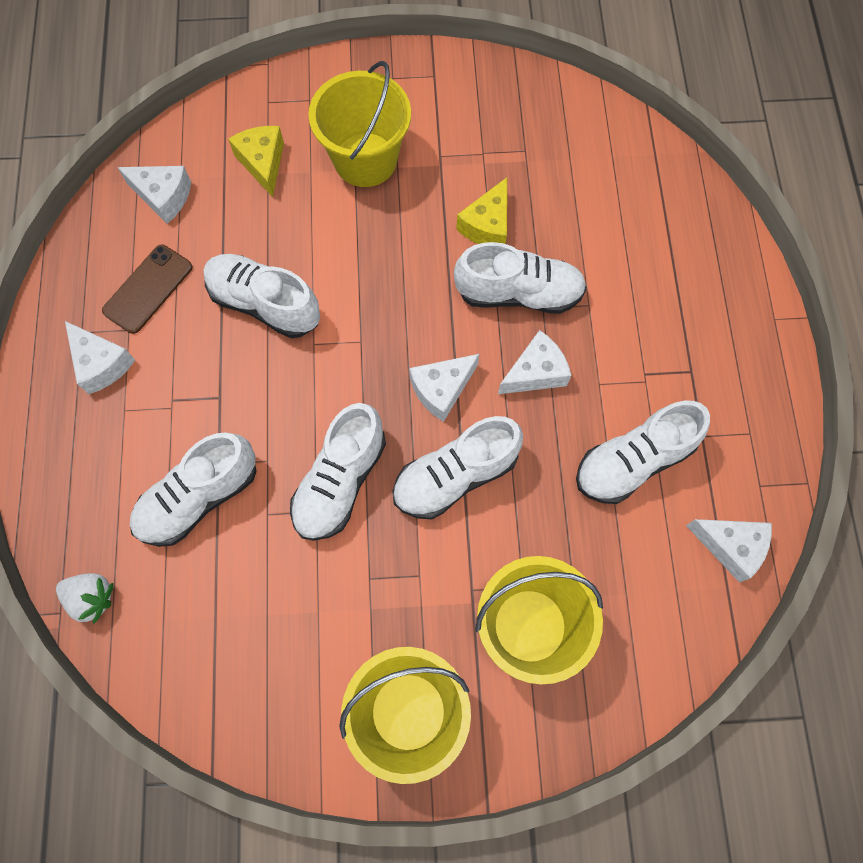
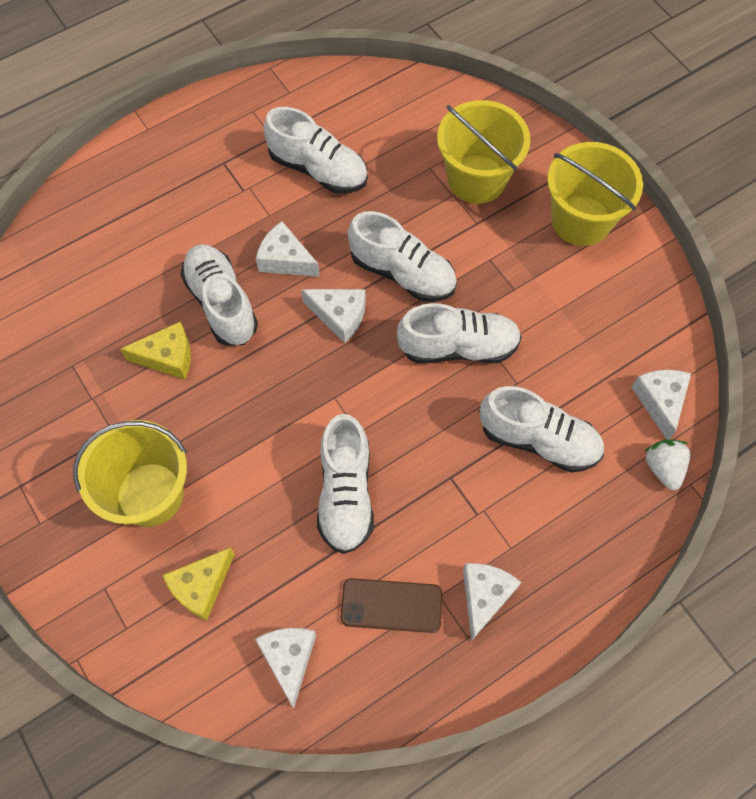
camera: 120 degrees left, 5 degrees down
white cheese [686,519,772,583] -> white cheese moved to [631,370,691,440]

